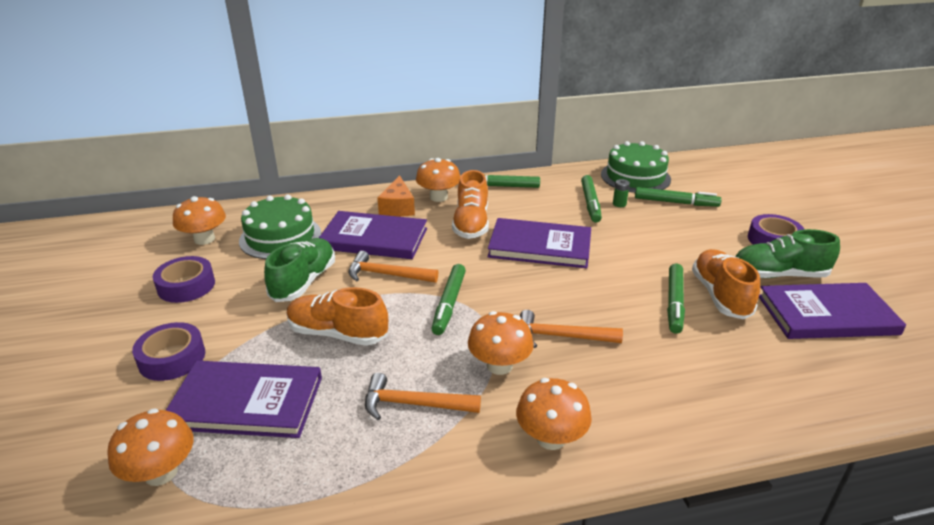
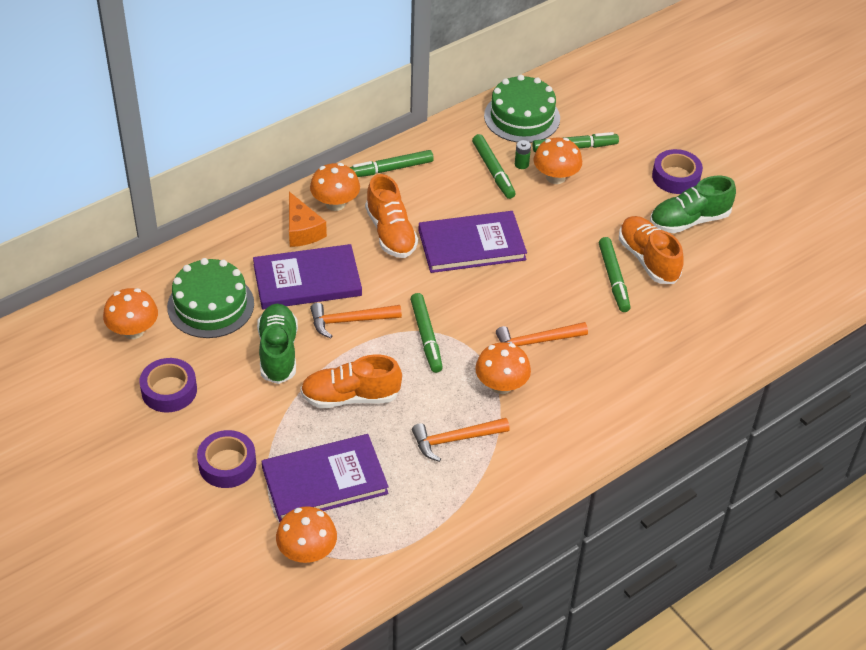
camera: 25 degrees left, 15 degrees up
orange mushroom [516,378,592,450] -> orange mushroom moved to [533,138,582,184]
purple book [759,283,906,339] -> none

